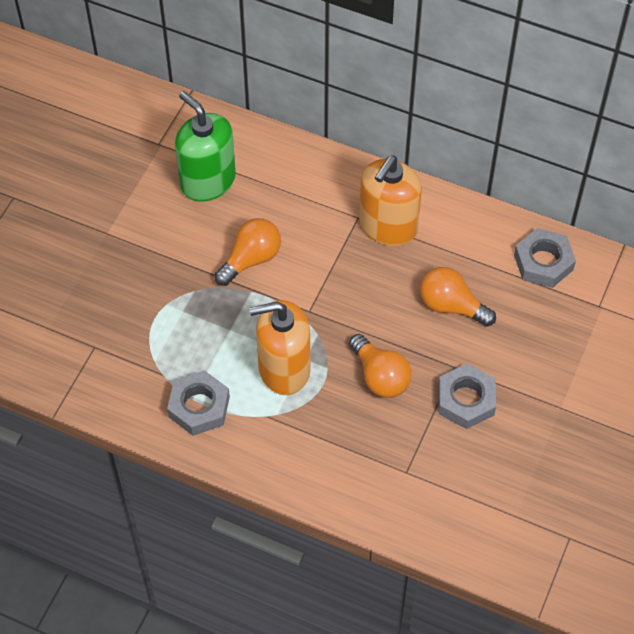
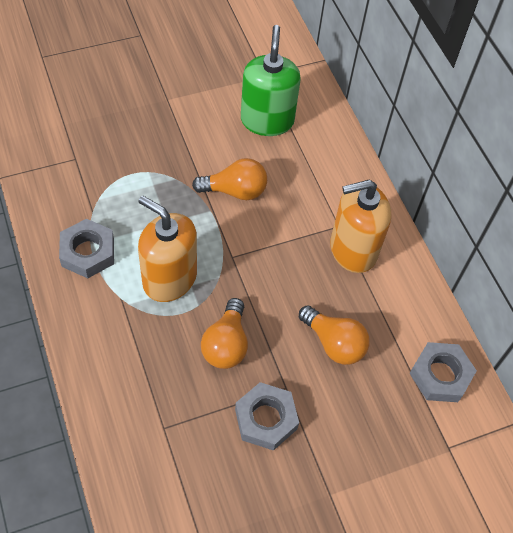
camera: 40 degrees right, 0 degrees up
orange light bulb [420,267,496,327] -> orange light bulb turned 150 degrees clockwise [299,305,370,365]

